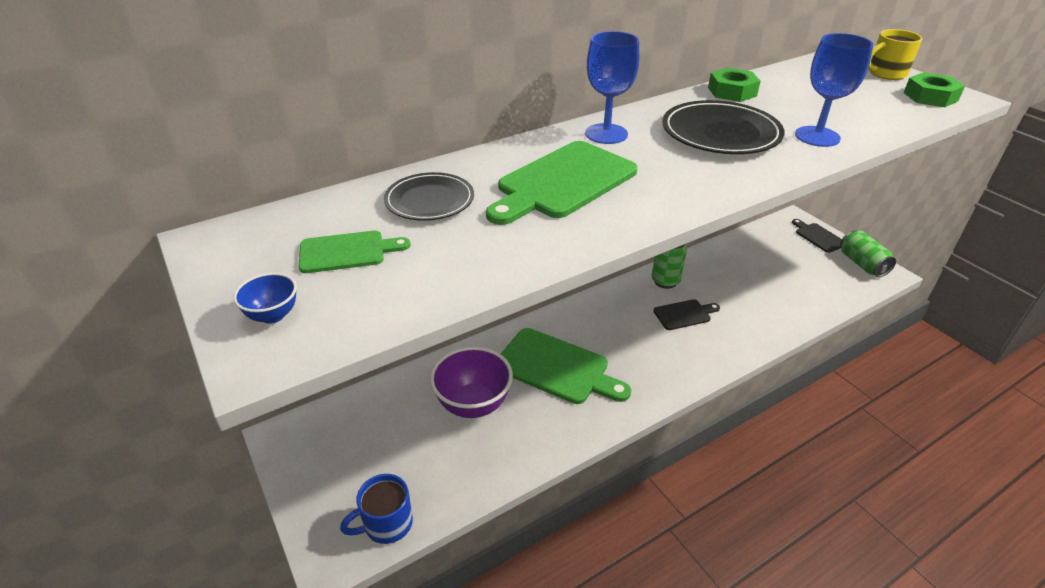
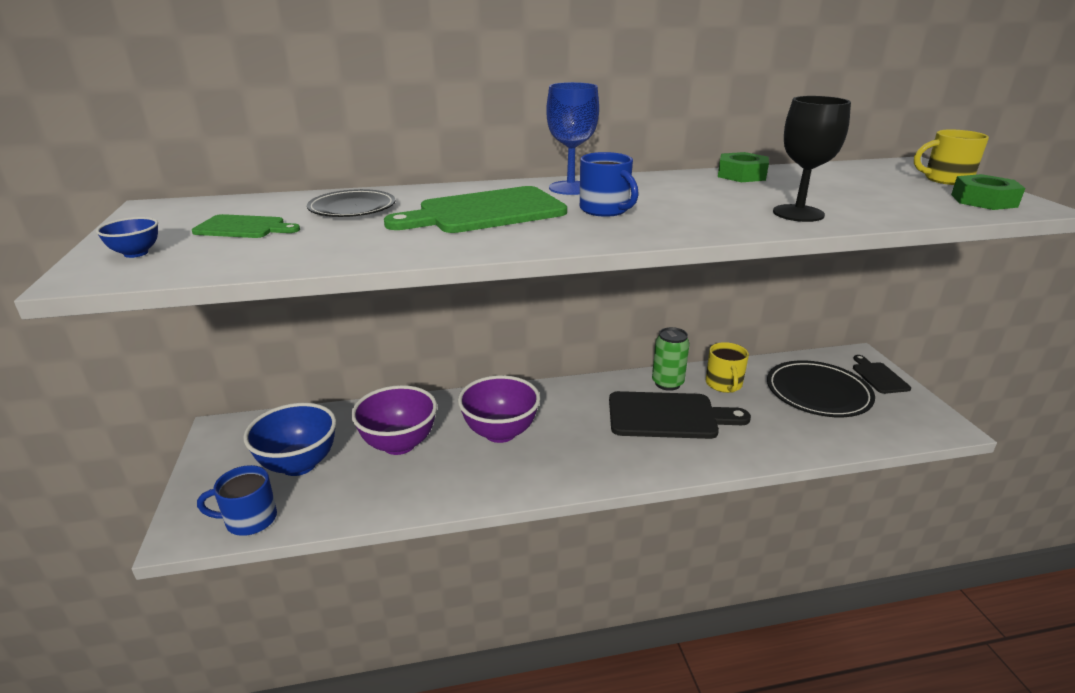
camera: 20 degrees right, 10 degrees down
green cutting board [501,328,631,404] -> purple bowl [458,375,540,443]
black cutting board [654,299,720,330] -> black cutting board [609,391,751,439], size x1.85
black plate [662,100,785,154] -> black plate moved to [767,360,875,417]
blue goblet [795,33,873,147] -> black goblet [773,96,851,222]
green can [840,230,896,278] -> none
none -> blue bowl [243,403,336,476]
none -> blue mug [580,152,639,217]
none -> yellow mug [706,342,749,393]

